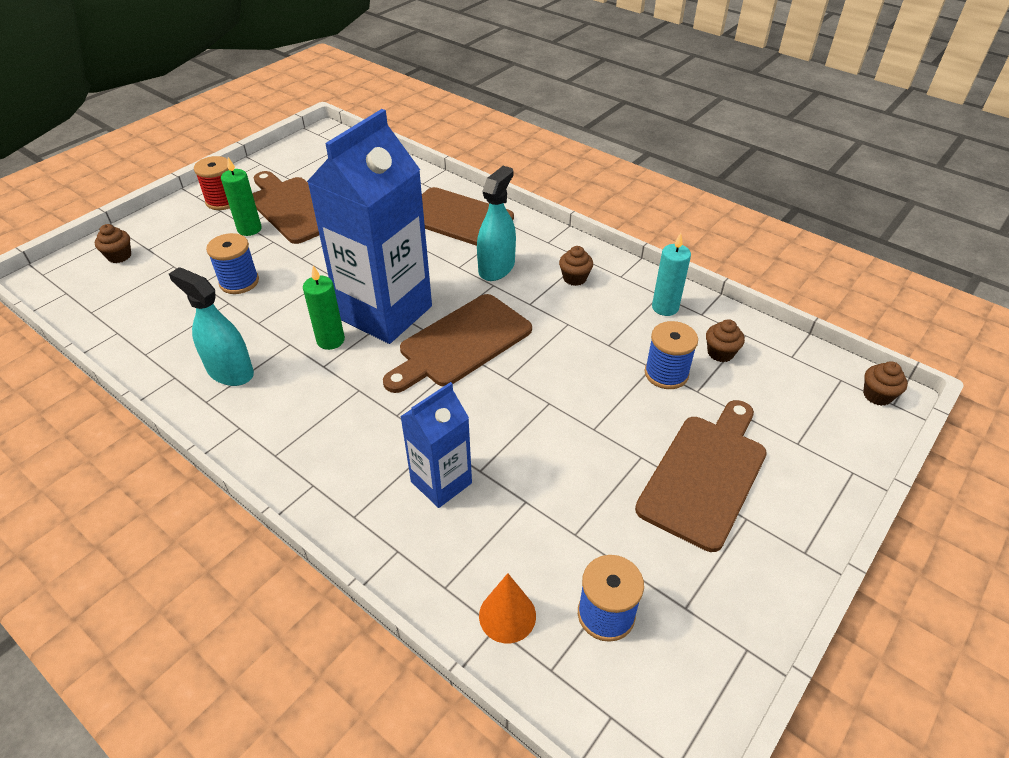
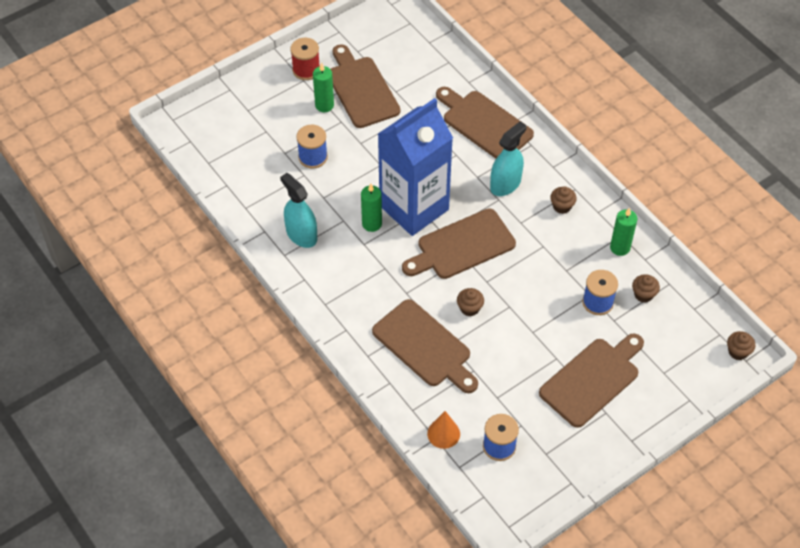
camera: 15 degrees right, 10 degrees up
brown cupcake [95,224,131,263] -> brown cupcake moved to [457,288,484,317]
blue carton [400,382,472,508] -> brown cutting board [372,299,478,393]
turquoise candle [652,233,691,316] -> green candle [610,208,637,256]

